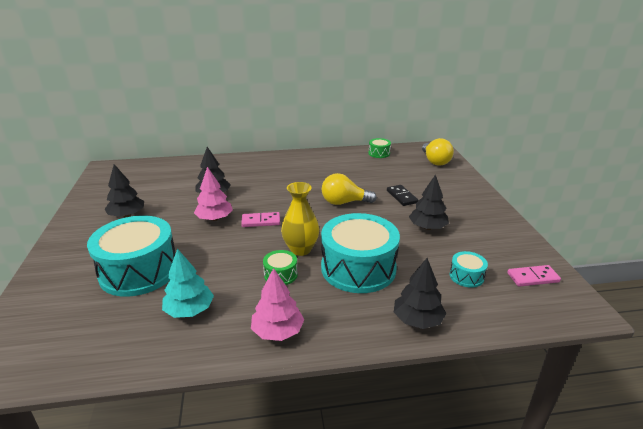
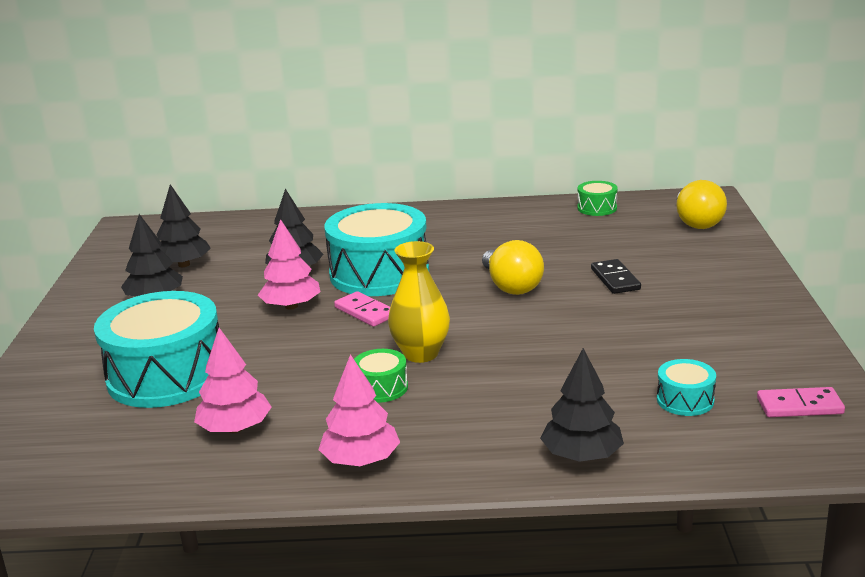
camera: 10 degrees right, 5 degrees down
turquoise tree [162,249,214,318] -> pink tree [194,328,272,433]
pink domino [241,212,280,227] -> pink domino turned 45 degrees clockwise [334,291,390,327]
turquoise drum [321,213,400,293] -> turquoise drum moved to [324,203,429,296]
yellow light bulb [322,173,377,205] -> yellow light bulb turned 120 degrees counterclockwise [482,240,544,295]
black tree [409,174,449,230] -> black tree moved to [156,184,211,267]

